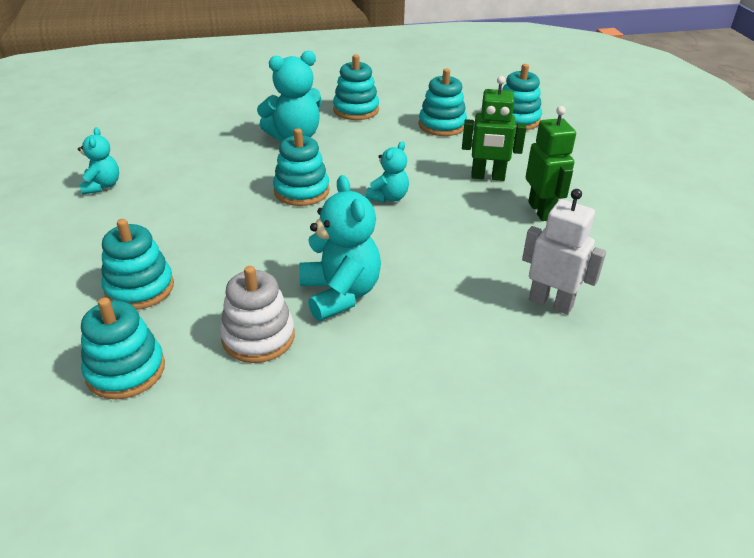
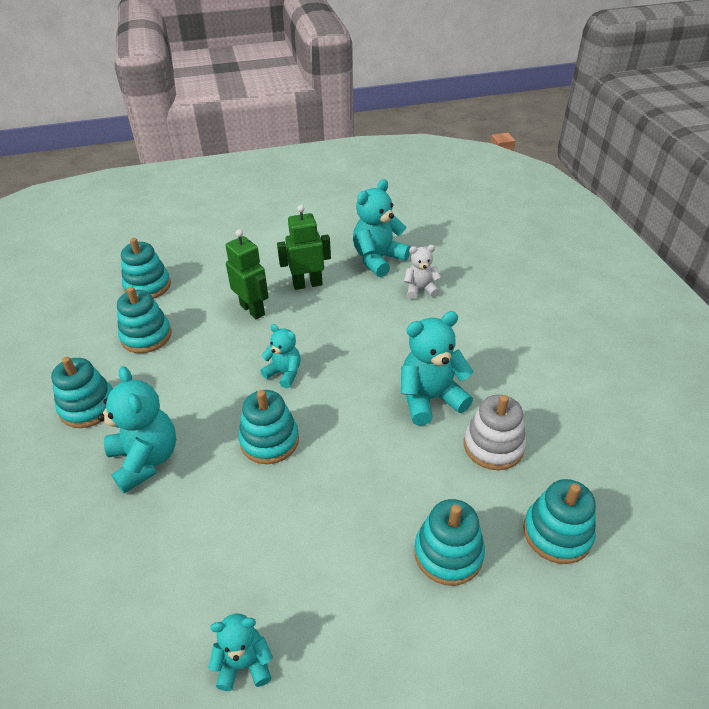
camera: 90 degrees left, 5 degrees up
green robot [462,76,526,181] -> green robot turned 45 degrees counterclockwise [226,229,269,319]
white robot [522,189,606,315] -> white teddy bear [404,245,441,299]
none -> turquoise teddy bear [353,179,411,277]

